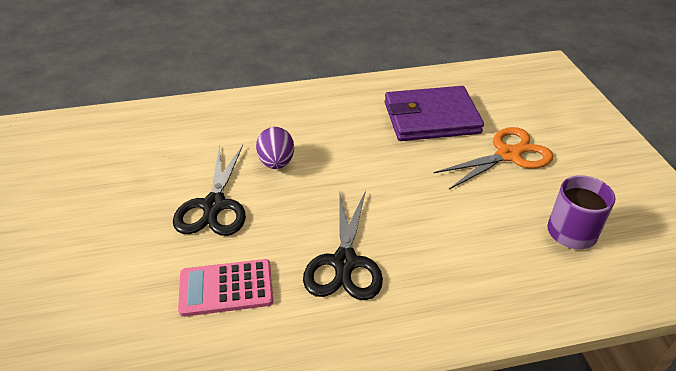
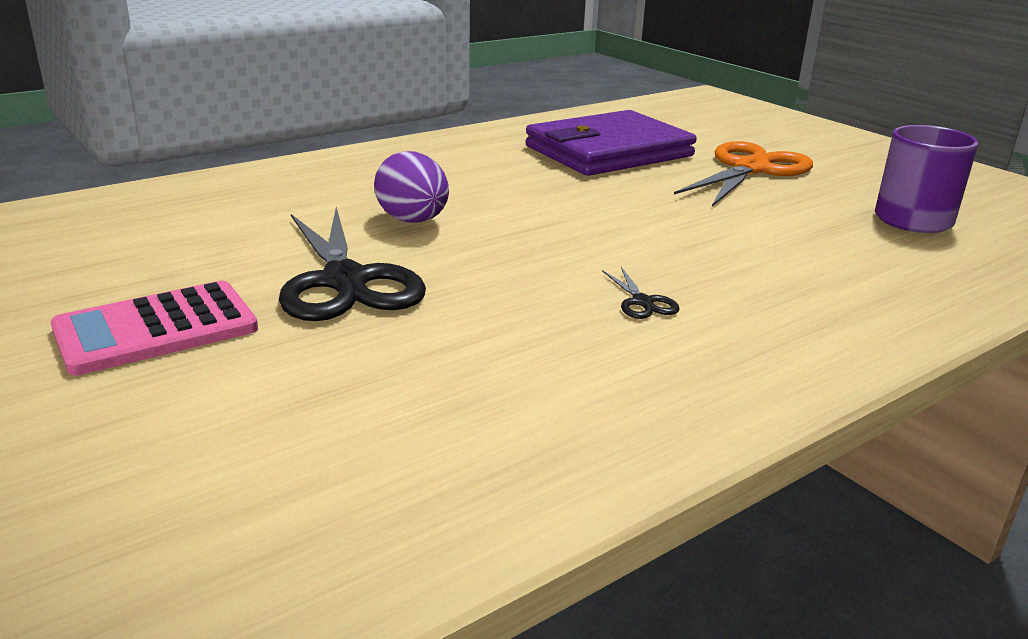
camera: 25 degrees left, 15 degrees down
pink calculator [178,259,273,317] -> pink calculator moved to [51,281,258,375]
black scissors [303,191,383,300] -> black scissors [602,267,680,319], size x0.41

